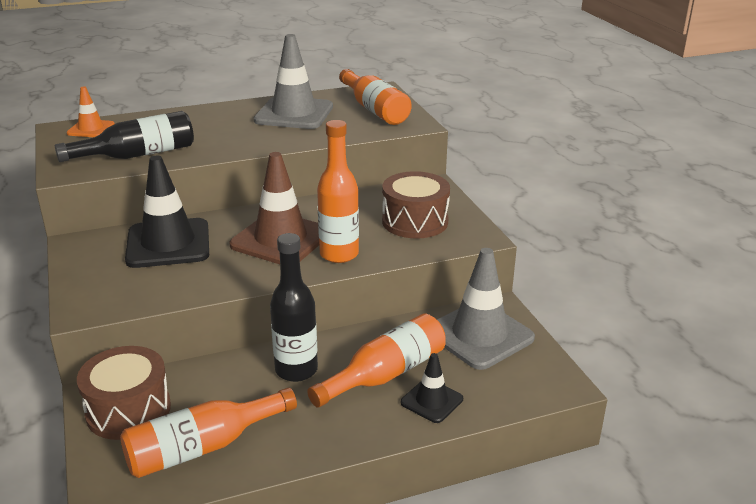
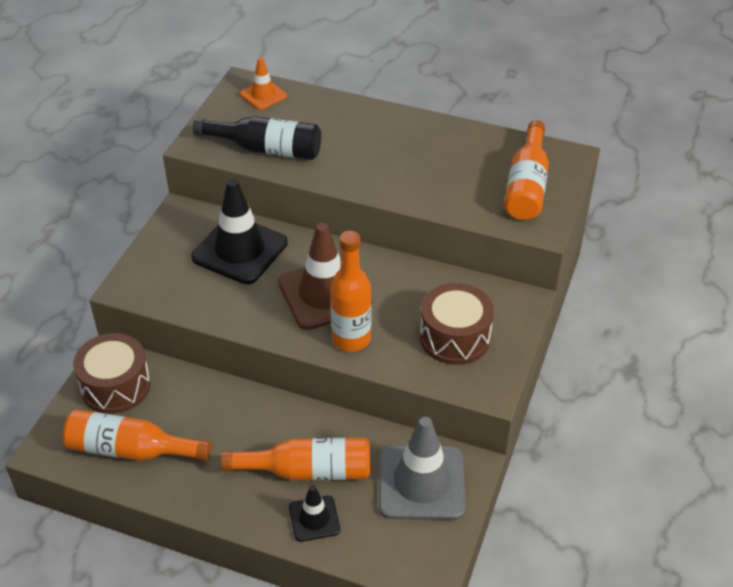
camera: 40 degrees right, 15 degrees up
grey traffic cone [254,34,333,129] -> none
black bottle [270,233,318,382] -> none

